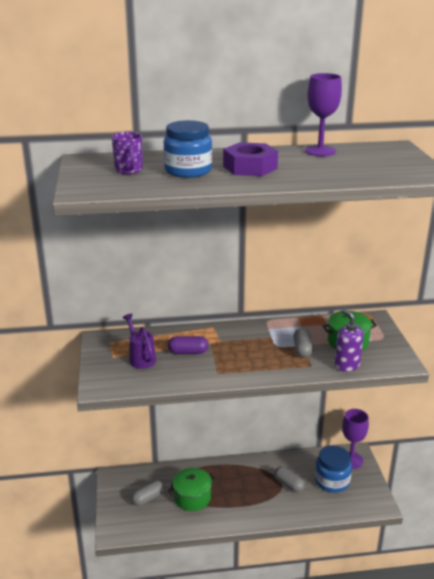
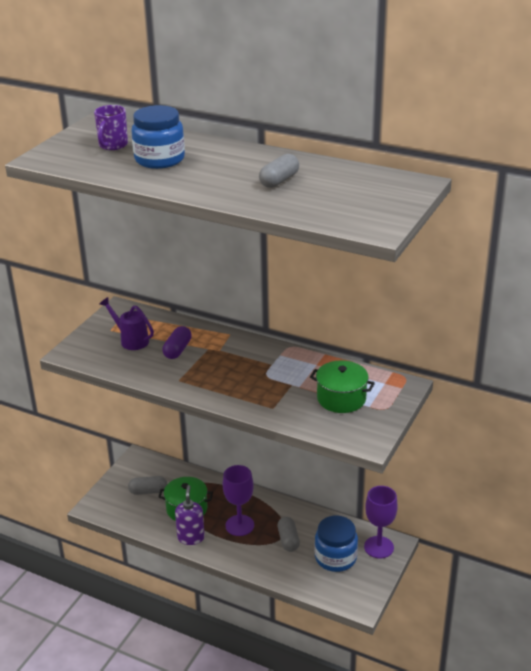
camera: 35 degrees right, 5 degrees up
purple watering can [123,314,156,369] -> purple watering can turned 60 degrees counterclockwise [100,297,154,350]
purple capsule [168,336,209,354] -> purple capsule turned 75 degrees clockwise [162,326,192,359]
purple nut [223,142,278,176] -> none
grey capsule [293,328,313,358] -> grey capsule moved to [259,154,299,188]
purple goblet [305,73,342,156] -> purple goblet moved to [223,465,254,536]
purple soap dispenser [335,309,364,372] -> purple soap dispenser moved to [175,485,205,545]

